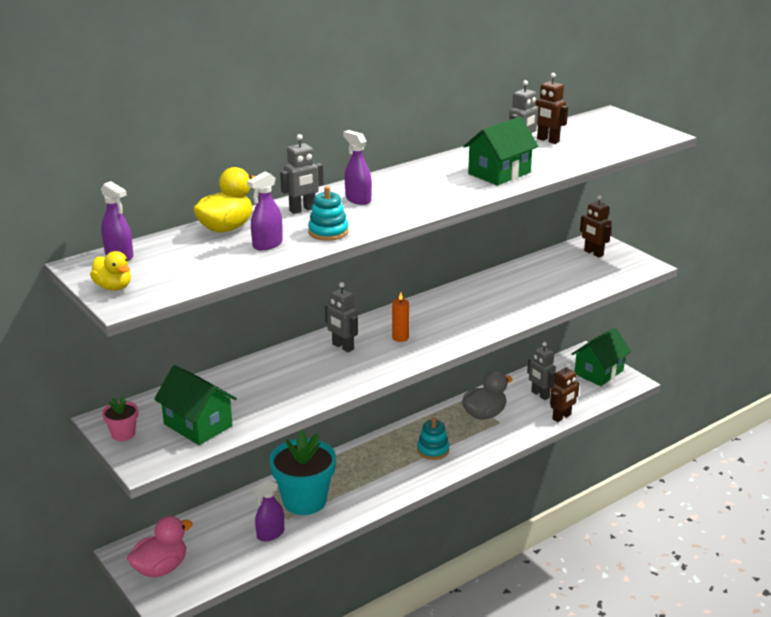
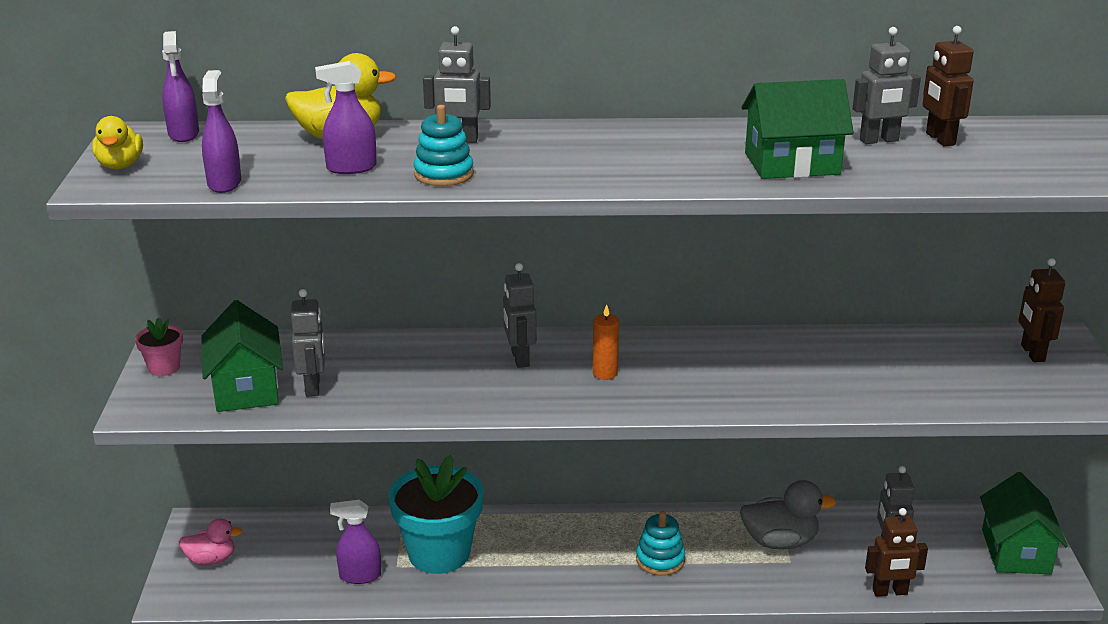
camera: 35 degrees right, 0 degrees up
pink duck [127,516,193,578] -> pink duck [179,518,243,565], size x0.66
purple spray bottle [343,130,372,205] -> purple spray bottle moved to [202,70,241,193]
green house [571,328,631,386] -> green house turned 75 degrees counterclockwise [980,472,1068,574]
none -> grey robot [291,289,325,396]

